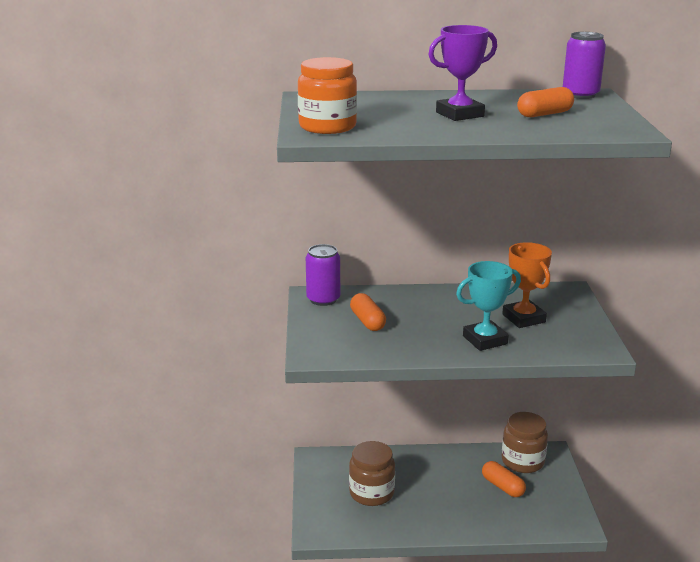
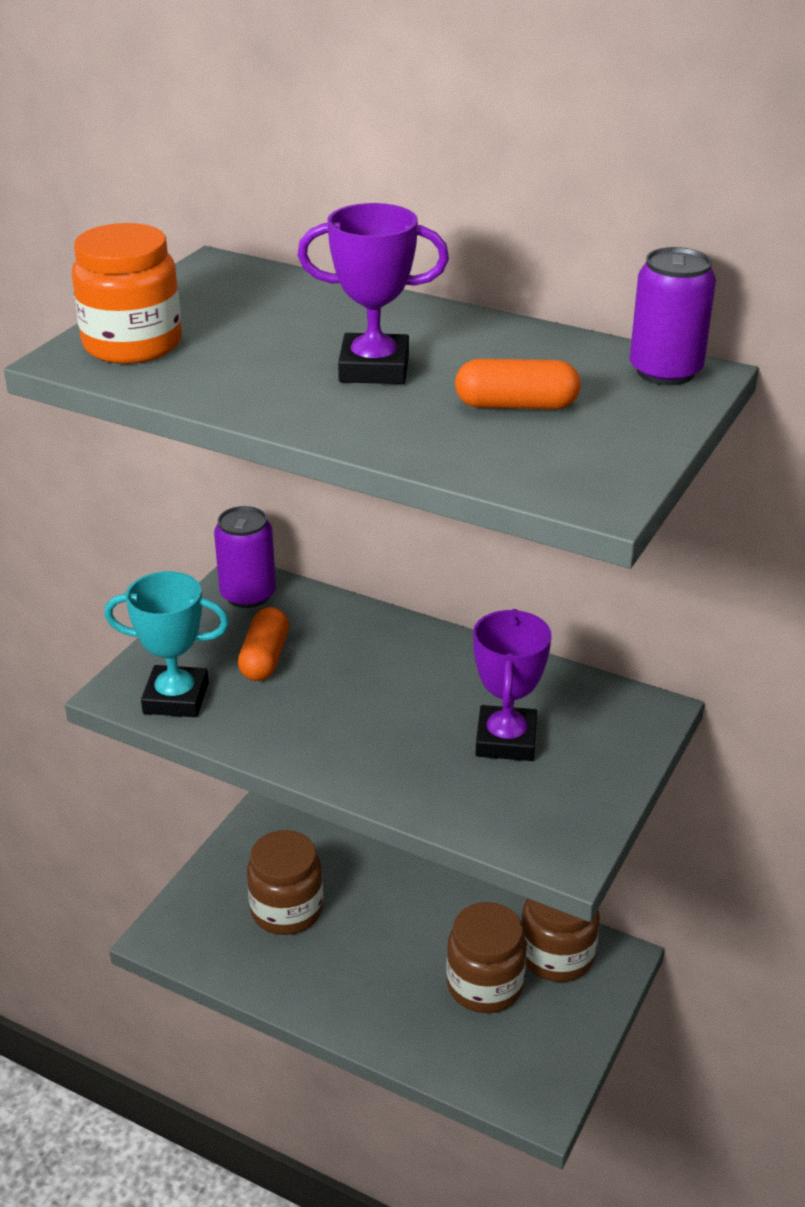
camera: 30 degrees right, 10 degrees up
turquoise trophy [456,261,521,351] -> turquoise trophy moved to [104,571,229,717]
orange capsule [482,461,526,497] -> brown jar [446,902,527,1013]
orange trophy [502,242,552,328] -> purple trophy [473,609,552,761]

